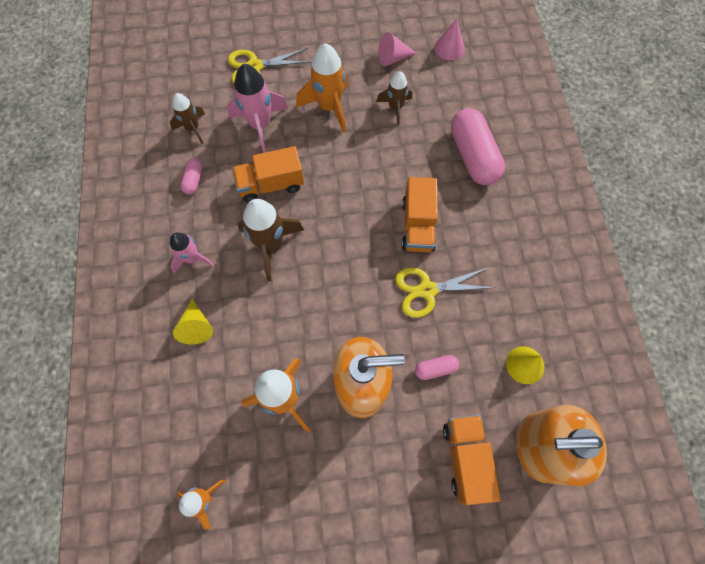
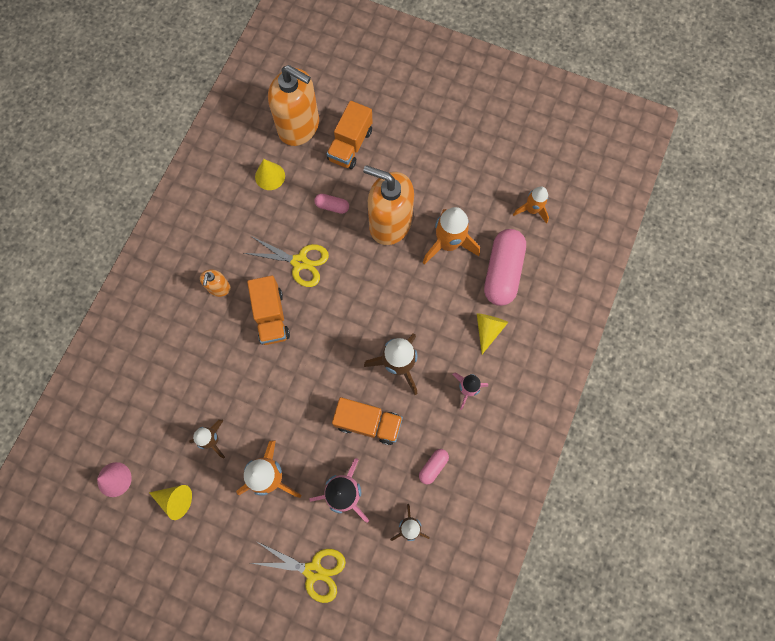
camera: 150 degrees left, 5 degrees up
pink cone [378,32,416,67] -> yellow cone [149,485,192,520]
orange truck [402,177,438,252] -> orange truck turned 135 degrees clockwise [247,276,290,345]
pink capsule [451,108,505,185] -> pink capsule moved to [484,229,526,306]
none -> orange soap dispenser [200,269,231,297]

